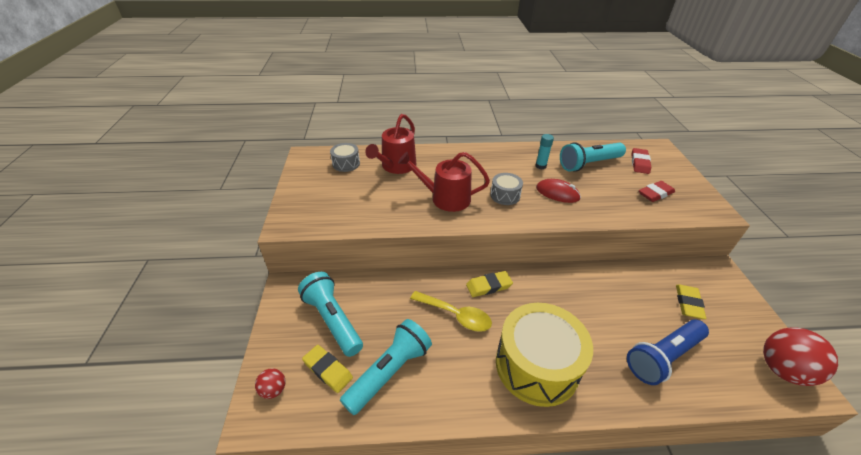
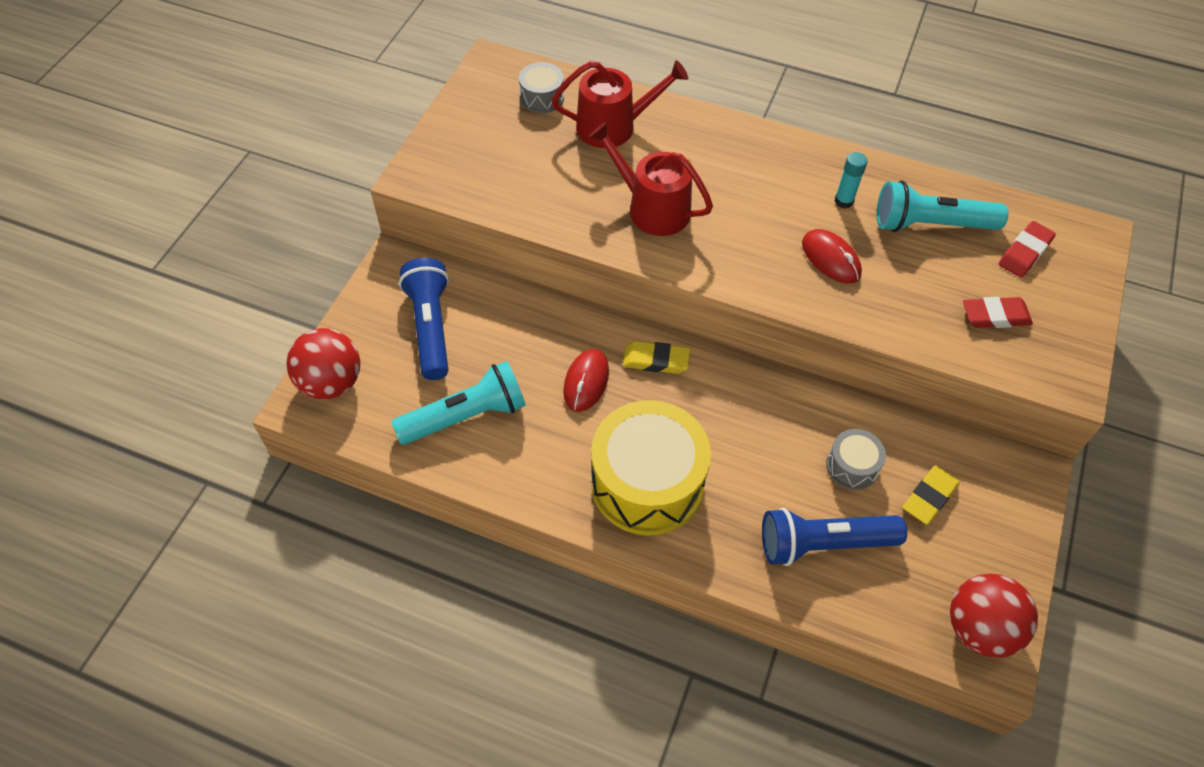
camera: 25 degrees right, 15 degrees up
red ball [255,368,285,399] -> red ball [286,328,360,399], size x2.02
turquoise flashlight [298,272,363,357] -> blue flashlight [399,258,449,380]
yellow eraser [302,345,353,393] -> none
red watering can [365,114,416,174] -> red watering can turned 150 degrees counterclockwise [552,60,688,148]
yellow spoon [410,291,492,332] -> red mouse [563,349,609,412]
grey drum [490,173,523,205] -> grey drum moved to [826,429,886,490]

